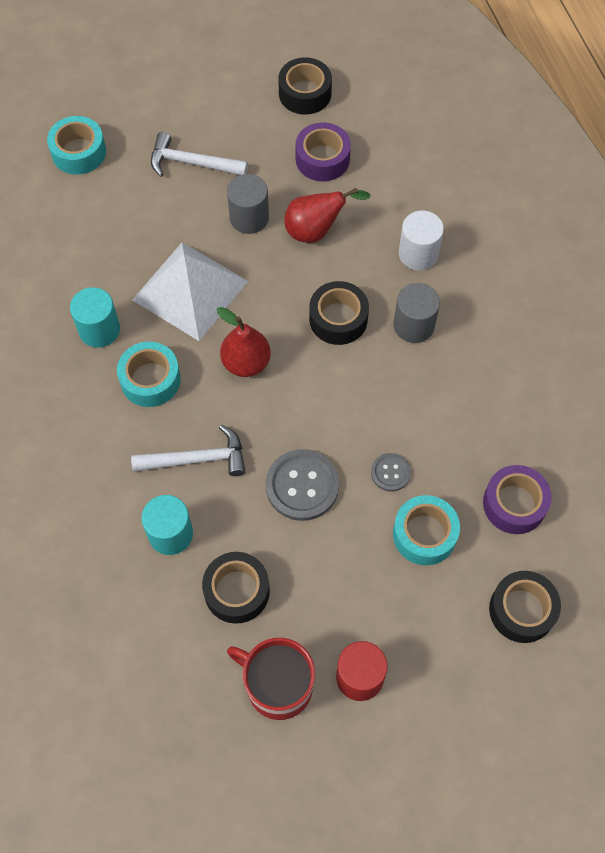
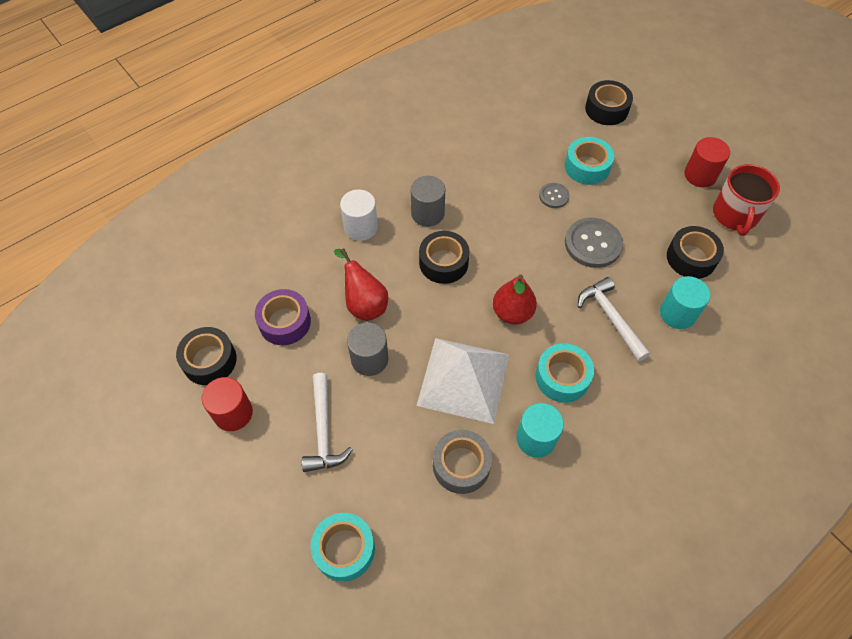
camera: 110 degrees left, 5 degrees down
purple tape [483,465,552,534] -> none
none -> red cylinder [202,377,253,431]
none -> grey tape [433,430,492,494]

